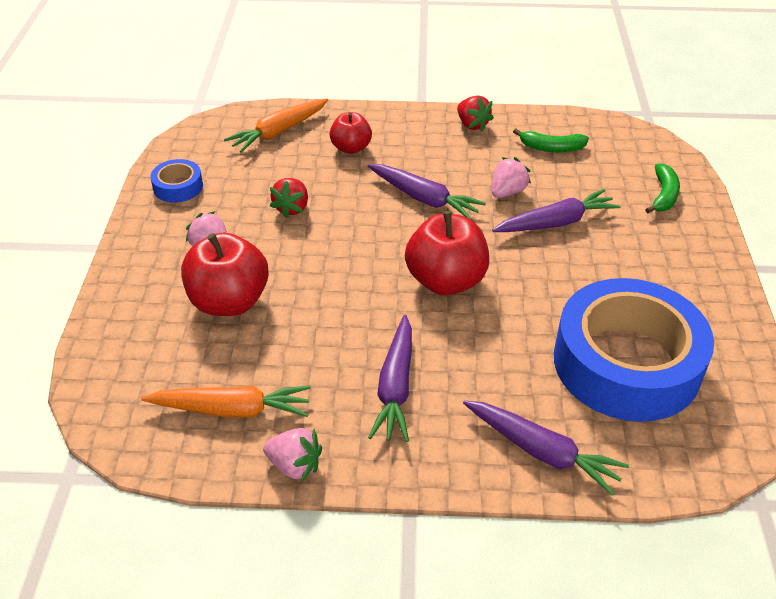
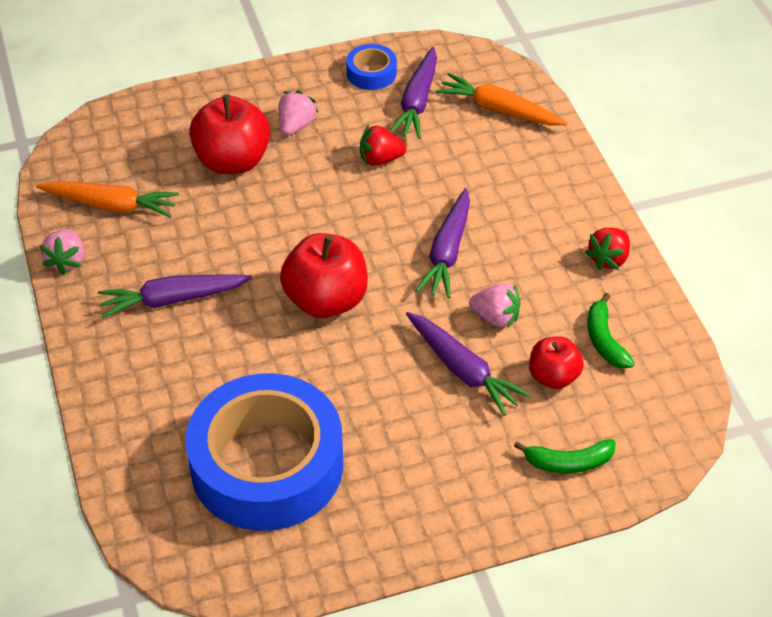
camera: 70 degrees right, 5 degrees up
orange carrot [141,386,311,417] -> orange carrot turned 60 degrees counterclockwise [36,181,179,217]
red apple [330,112,372,154] -> red apple moved to [529,336,584,389]
purple carrot [463,400,629,496] -> purple carrot moved to [390,47,437,139]

